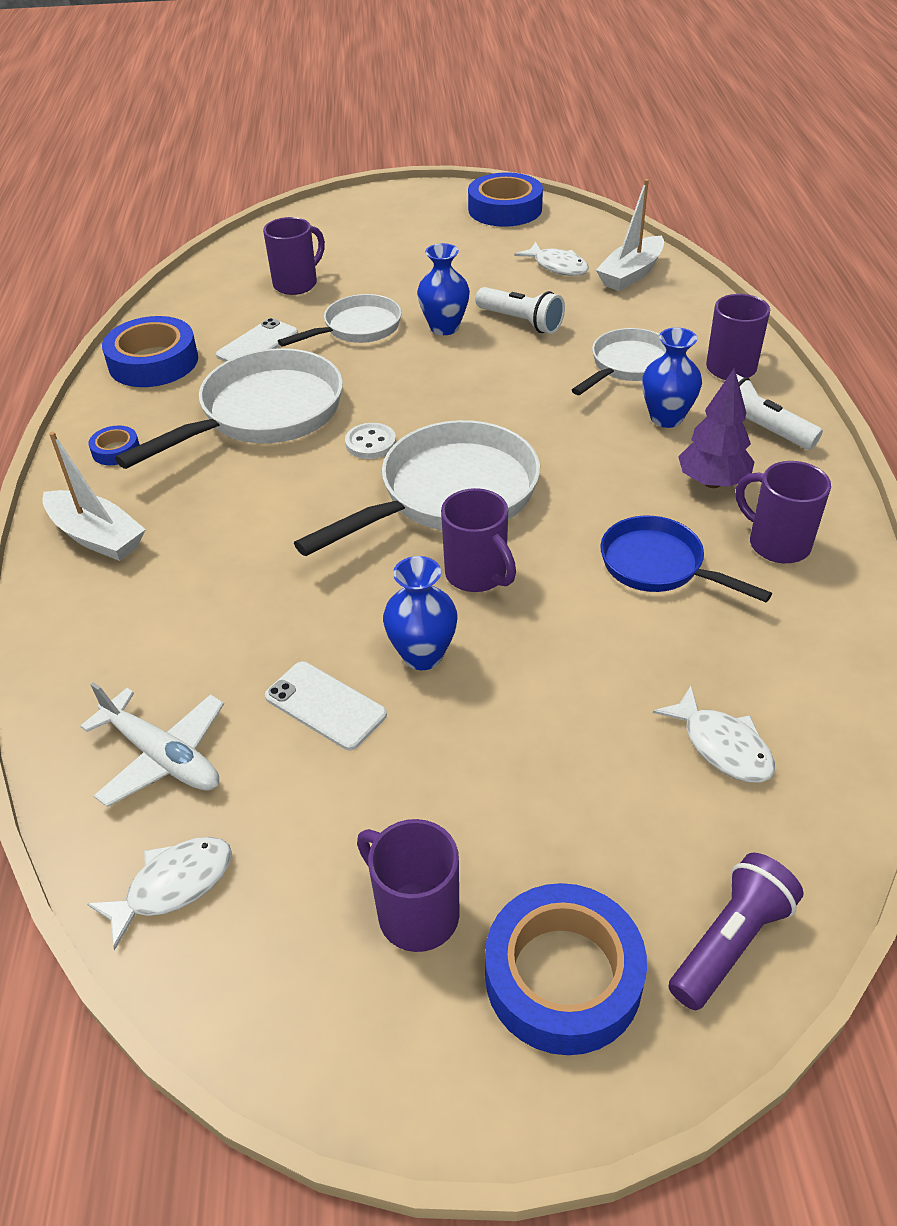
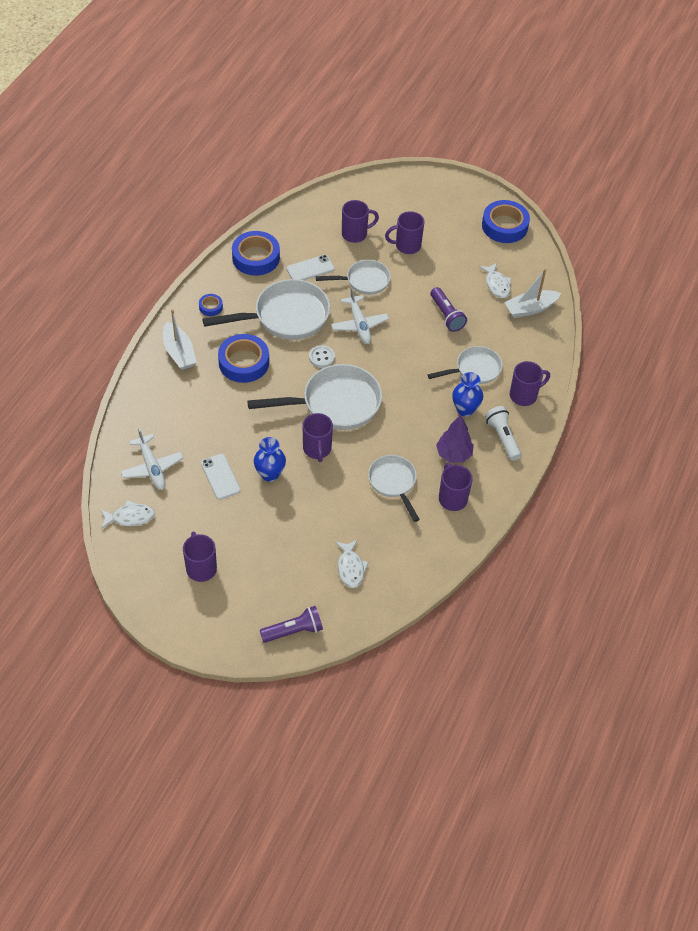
camera: 25 degrees right, 10 degrees up
blue vase [417,243,470,335] -> none
white flashlight [475,287,565,334] -> purple flashlight [431,287,467,332]
blue tape [485,883,647,1055] -> blue tape moved to [218,334,269,383]
blue pan [600,516,772,602] -> white pan [368,455,420,522]
none -> white plane [331,287,389,344]
none -> purple mug [385,211,424,254]

